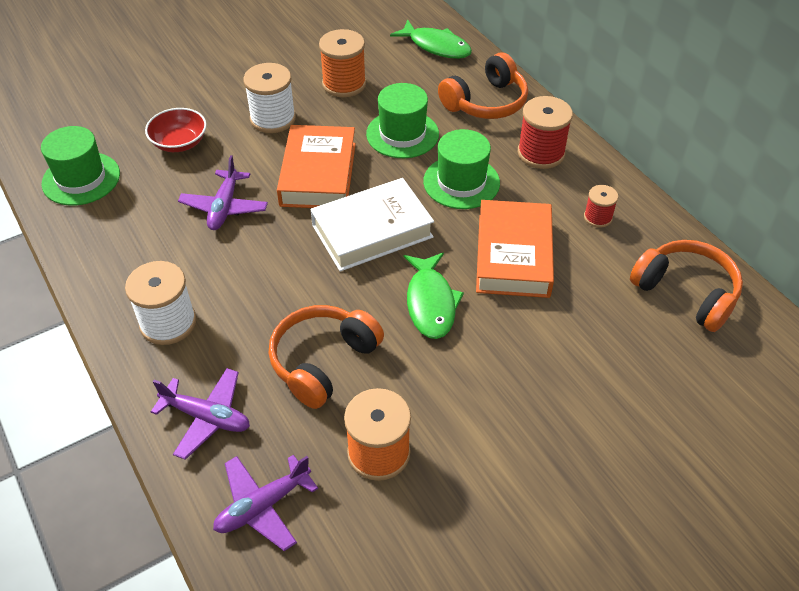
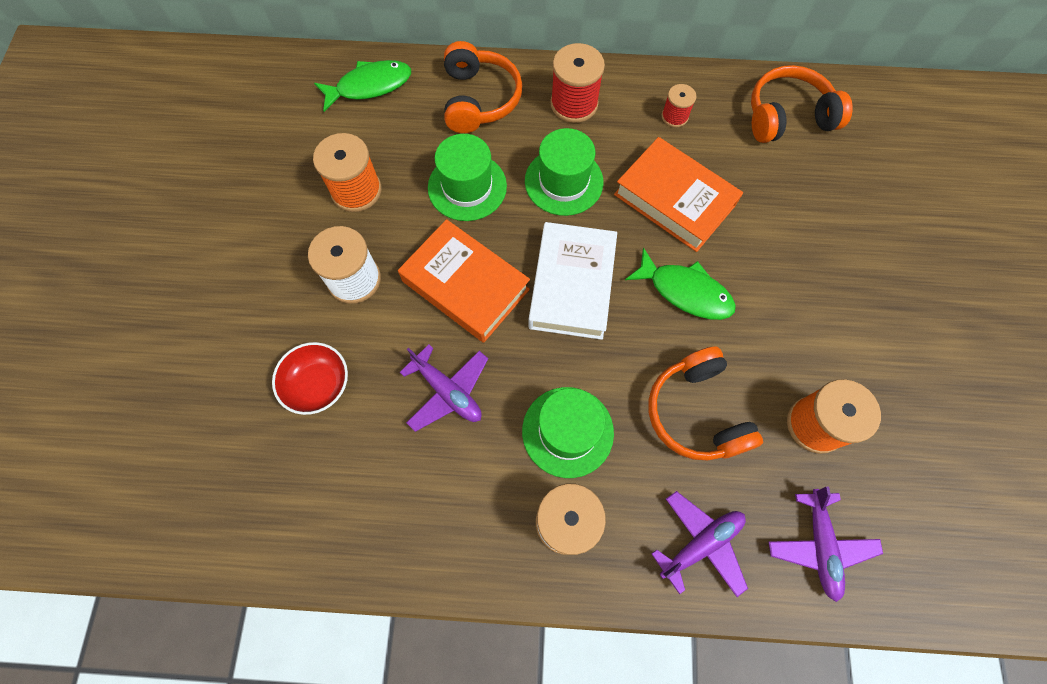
camera: 55 degrees left, 20 degrees up
green hat [41,126,120,206] -> green hat moved to [522,387,614,478]

